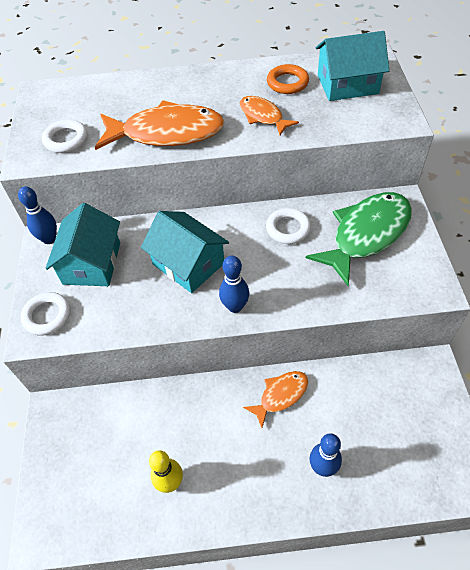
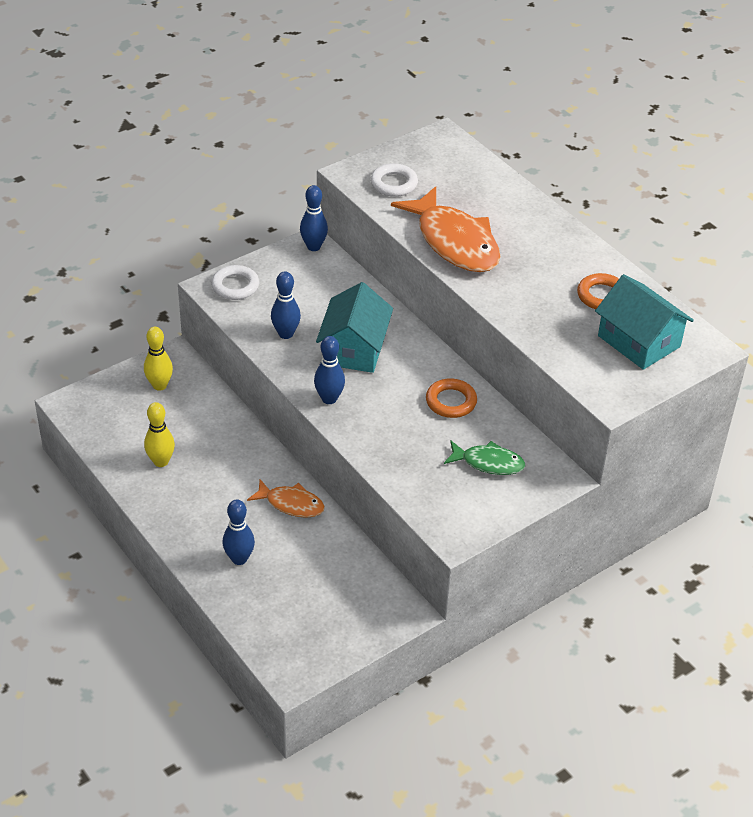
camera: 55 degrees right, 10 degrees down
turquoise house [45,203,120,286] -> none
orange fish [239,96,299,135] -> none
white ring [266,208,311,244] -> orange ring [426,378,477,418]
green fish [306,192,412,286] -> green fish [444,440,525,475], size x0.54
none -> yellow bowling pin [144,327,173,391]
none -> blue bowling pin [271,272,301,339]

